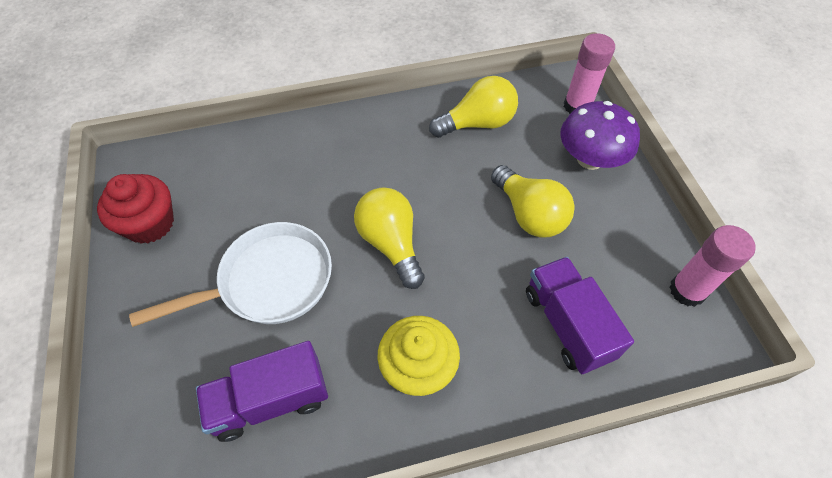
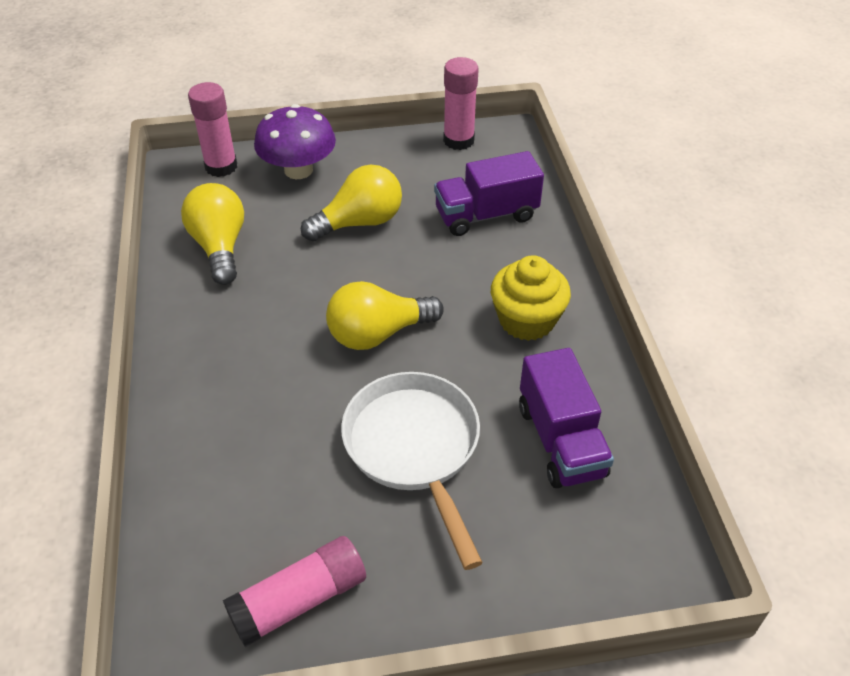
camera: 85 degrees left, 10 degrees down
red cupcake [97,174,174,244] -> pink glue stick [223,536,366,647]

